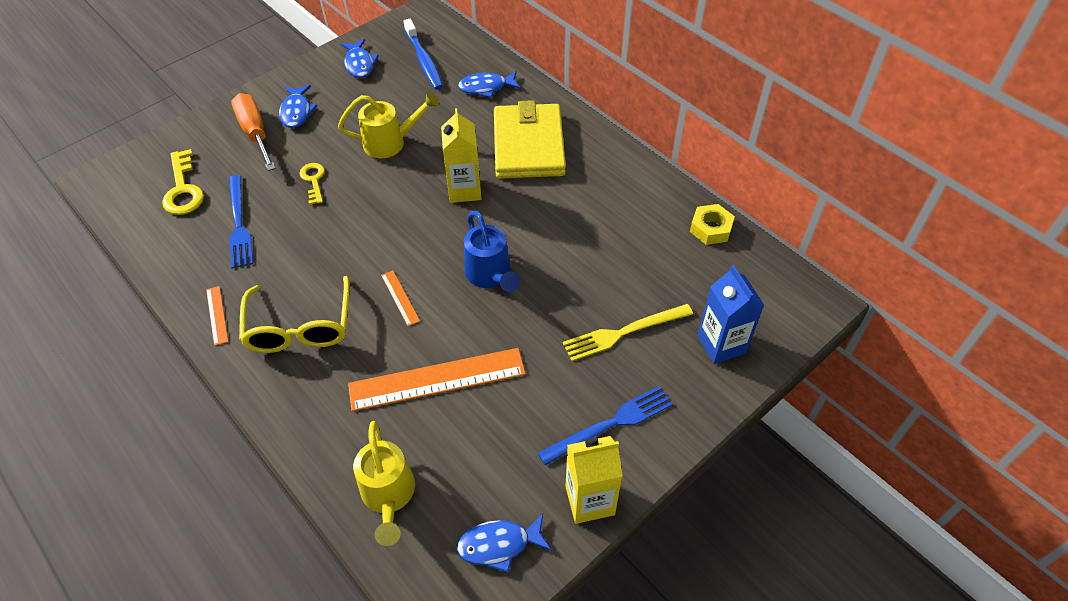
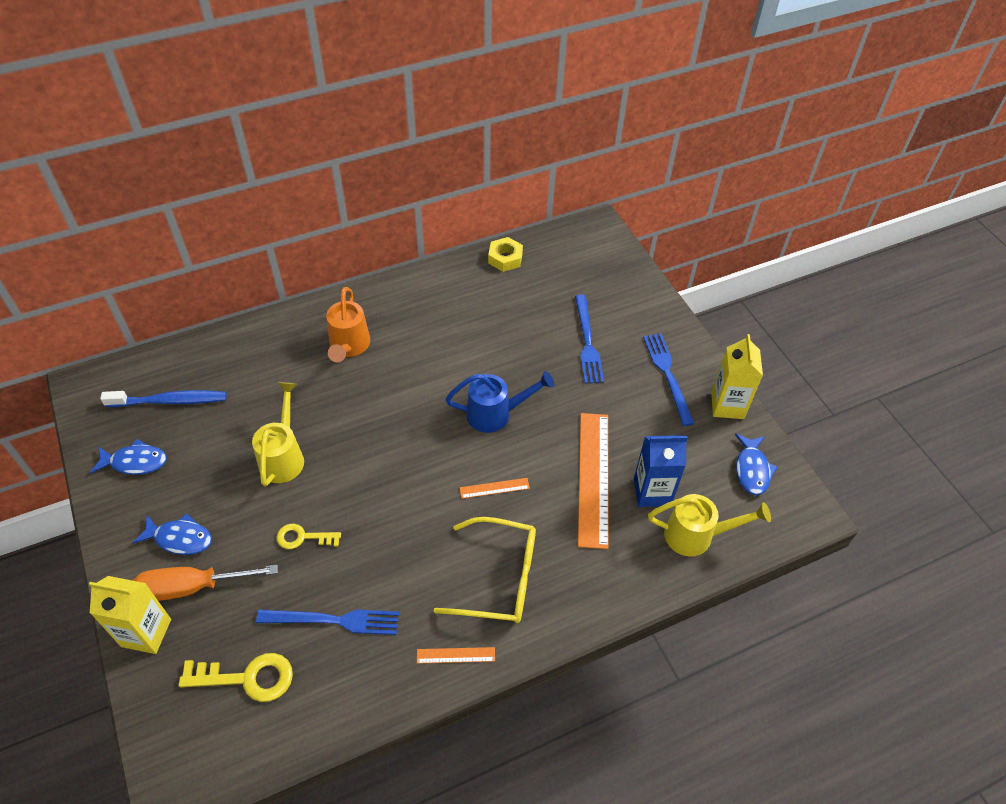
camera: 75 degrees left, 0 degrees up
yellow carton [441,108,482,203] -> yellow carton moved to [89,576,171,654]
blue fish [458,71,521,98] -> none
yellow wallet [494,100,566,179] -> orange watering can [326,287,370,362]
yellow fork [563,304,693,361] -> blue fork [575,295,604,384]
blue carton [697,265,764,364] -> blue carton moved to [634,435,688,507]

